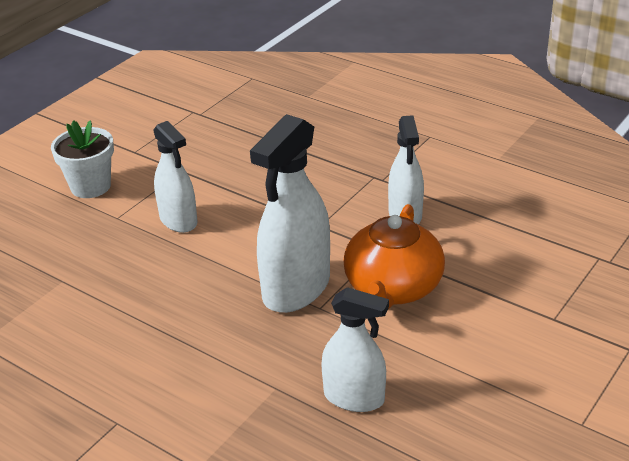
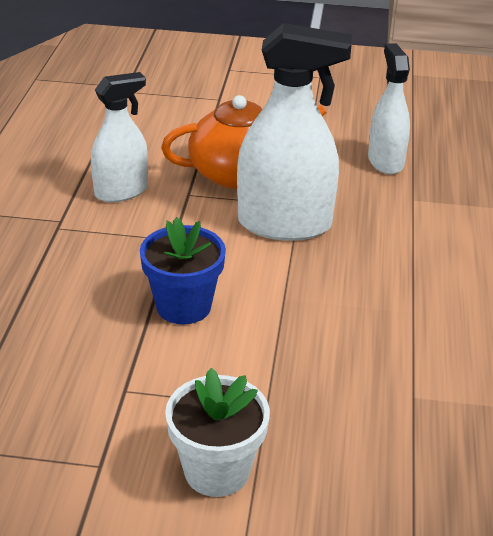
camera: 120 degrees left, 0 degrees up
white spray bottle [153,121,197,233] -> none
none -> blue flower pot [140,217,226,324]

